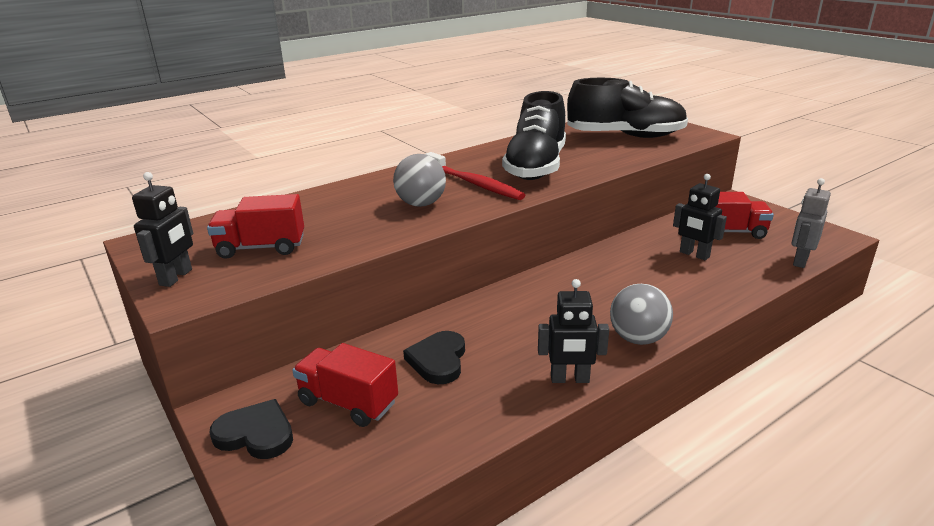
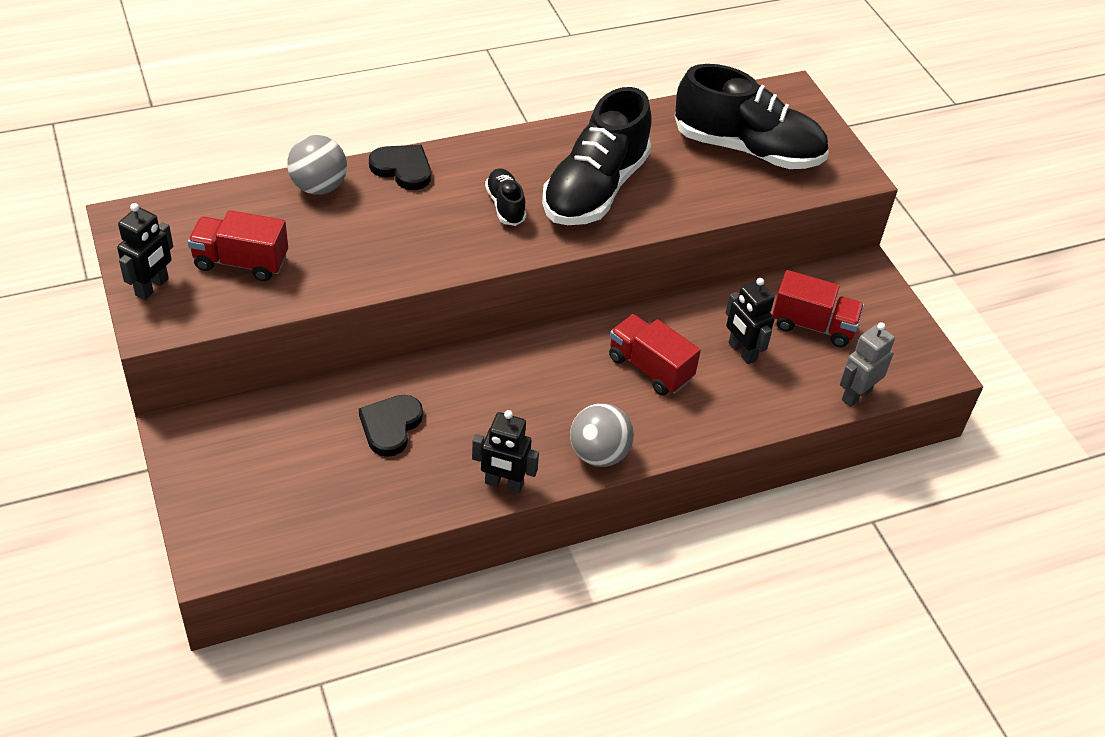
camera: 10 degrees right, 20 degrees up
black heart [210,399,293,459] -> black heart moved to [369,145,431,190]
red truck [292,343,398,427] -> red truck moved to [609,314,701,396]
grey ball [393,154,446,207] -> grey ball moved to [287,135,347,195]
red toothbrush [426,152,525,200] -> black shoe [485,168,526,226]

